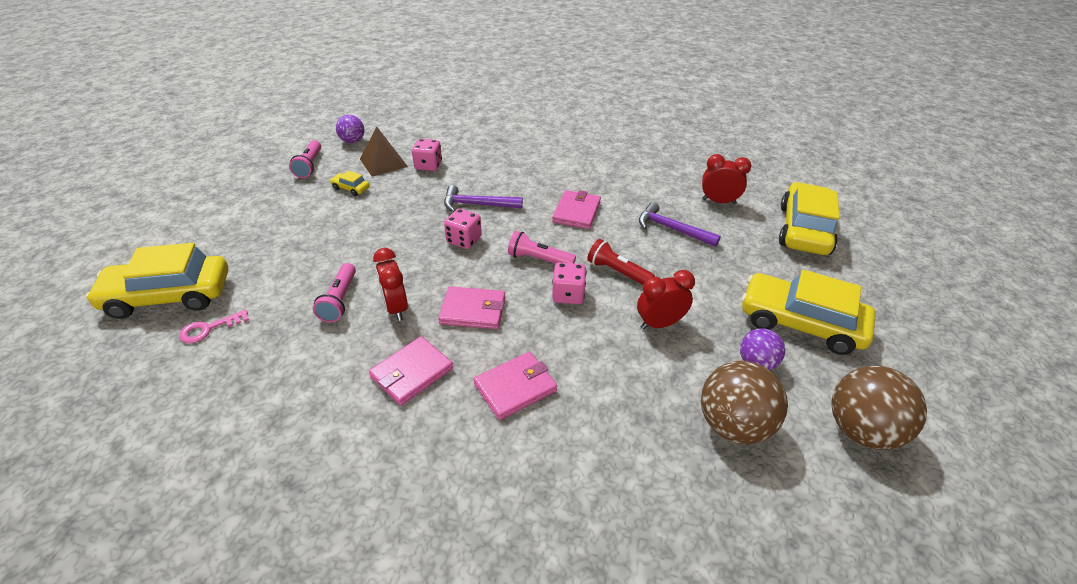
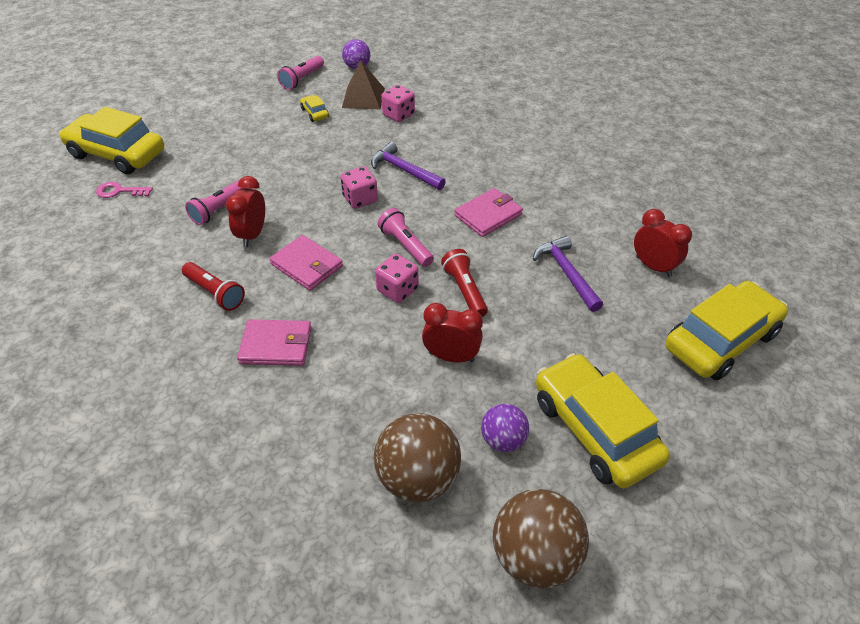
camera: 35 degrees right, 5 degrees up
pink wallet [369,336,453,406] -> red flashlight [182,262,245,311]

